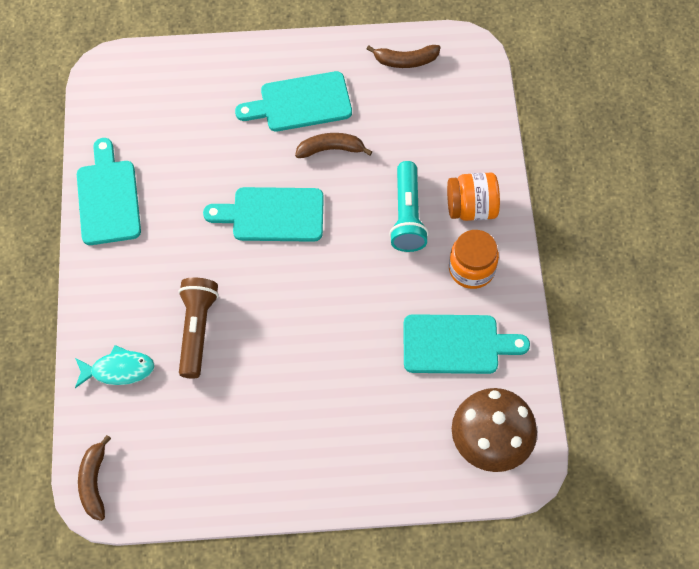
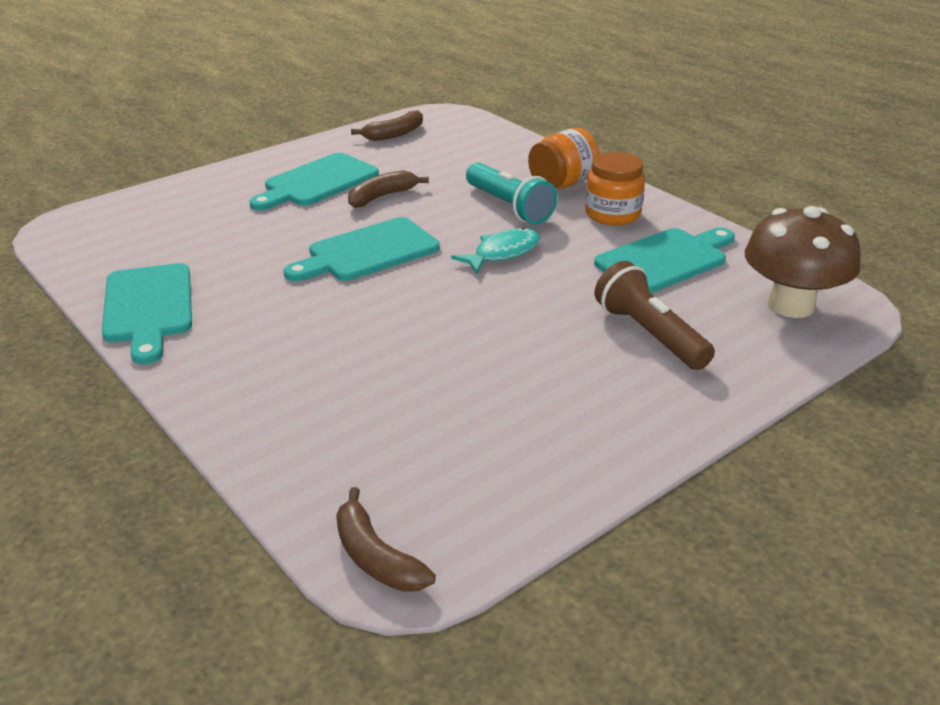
camera: 35 degrees left, 30 degrees down
turquoise fish [75,345,155,388] -> turquoise fish moved to [451,227,540,273]
turquoise cutting board [77,138,141,245] -> turquoise cutting board turned 150 degrees counterclockwise [102,263,192,364]
brown flashlight [178,277,219,379] -> brown flashlight moved to [595,261,715,370]

